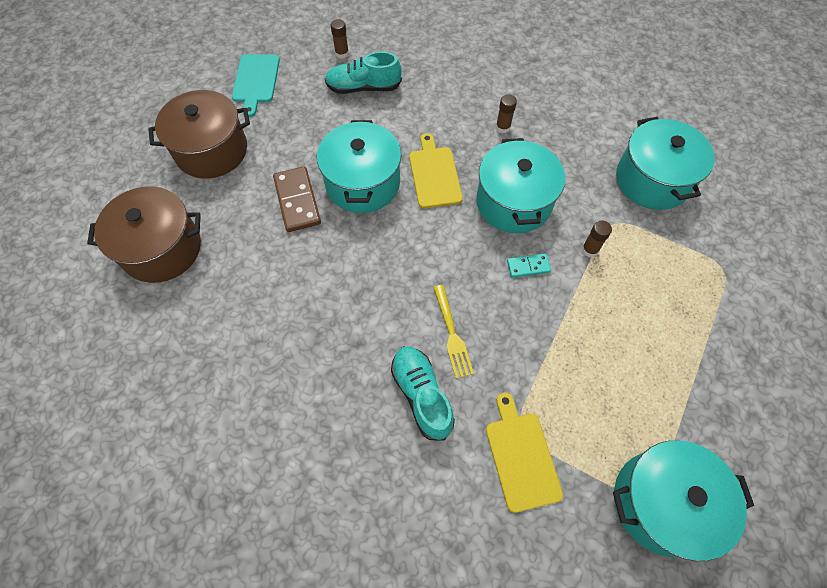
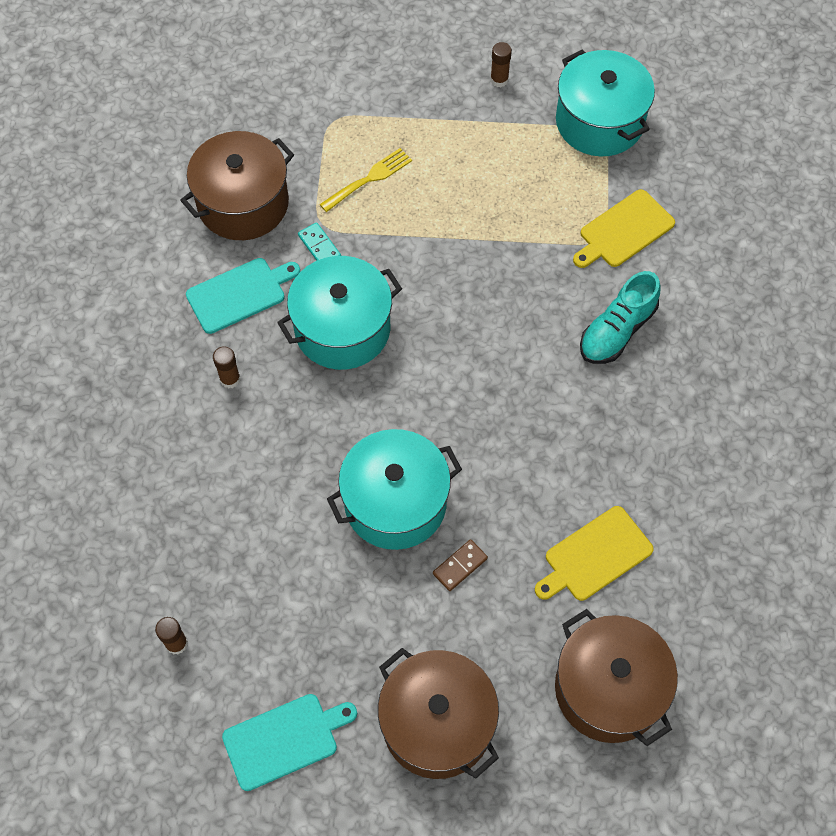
camera: 115 degrees left, 0 degrees up
brown domino [273,166,321,232] -> brown domino [433,539,488,591], size x0.55
turquoise shoe [325,51,402,94] -> none
yellow cutting board [409,133,463,208] -> yellow cutting board moved to [535,506,654,601]
yellow fork [433,285,474,379] -> yellow fork moved to [320,148,412,212]
turquoise domino [507,254,551,278] -> turquoise domino moved to [298,223,341,261]
brown glue stick [582,221,612,257] -> brown glue stick moved to [490,42,512,87]
turquoise pot [616,117,715,210] -> brown pot [180,131,294,240]
none -> turquoise cutting board [186,258,300,334]

